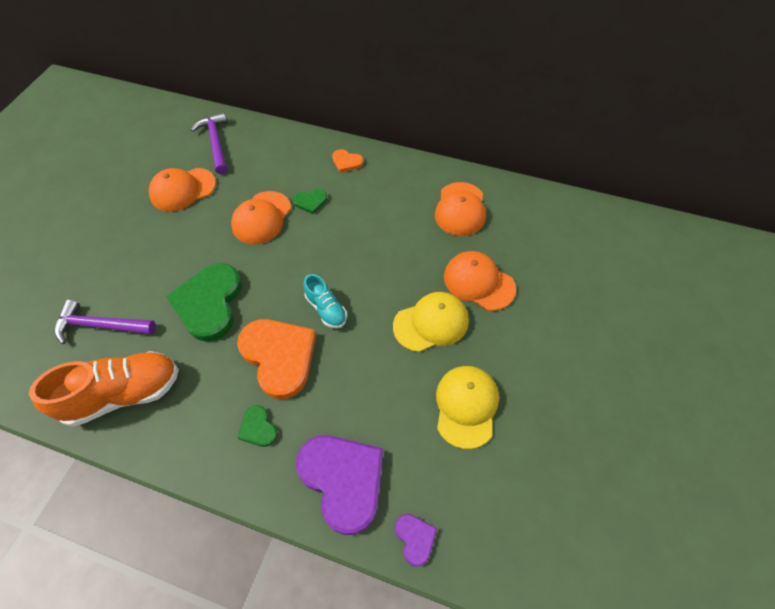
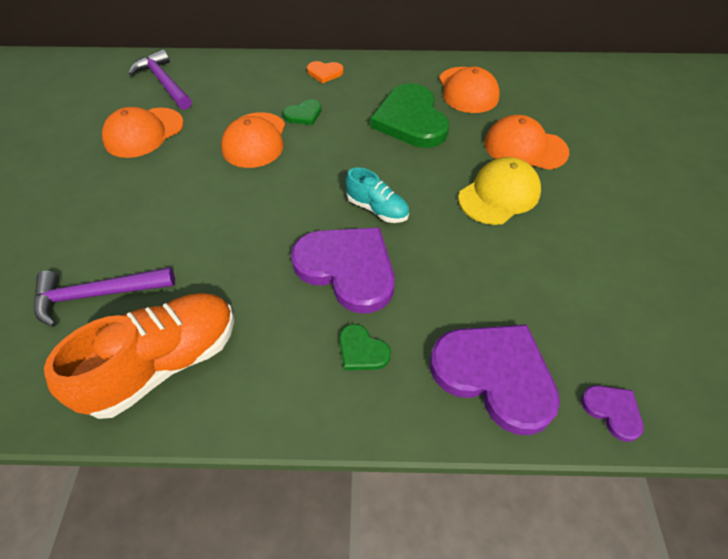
camera: 20 degrees left, 5 degrees down
green heart [166,263,242,342] -> green heart moved to [370,83,449,148]
orange heart [237,319,316,399] -> purple heart [291,227,395,313]
yellow cap [436,366,499,449] -> none

